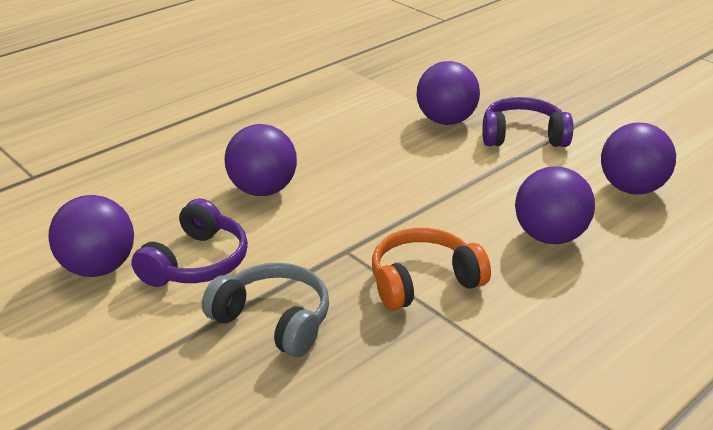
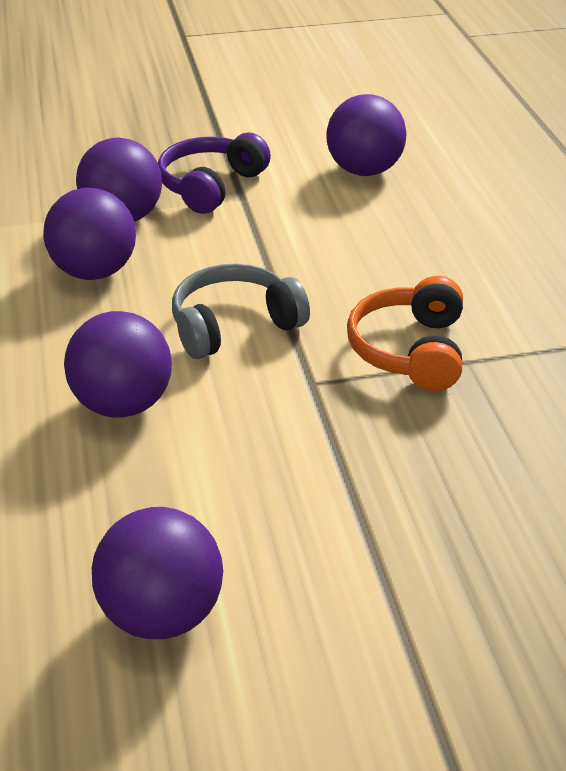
camera: 60 degrees left, 5 degrees up
purple headphones [131,198,248,287] -> none
grey headphones [202,263,329,357] -> grey headphones moved to [172,264,310,359]
purple ball [515,166,595,244] -> purple ball moved to [43,188,136,280]

